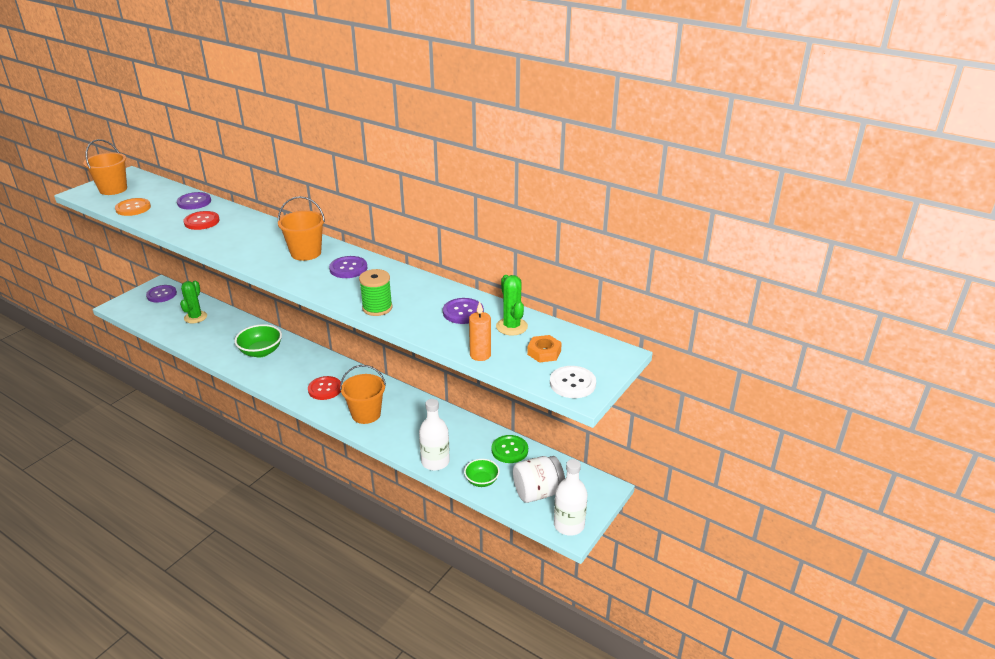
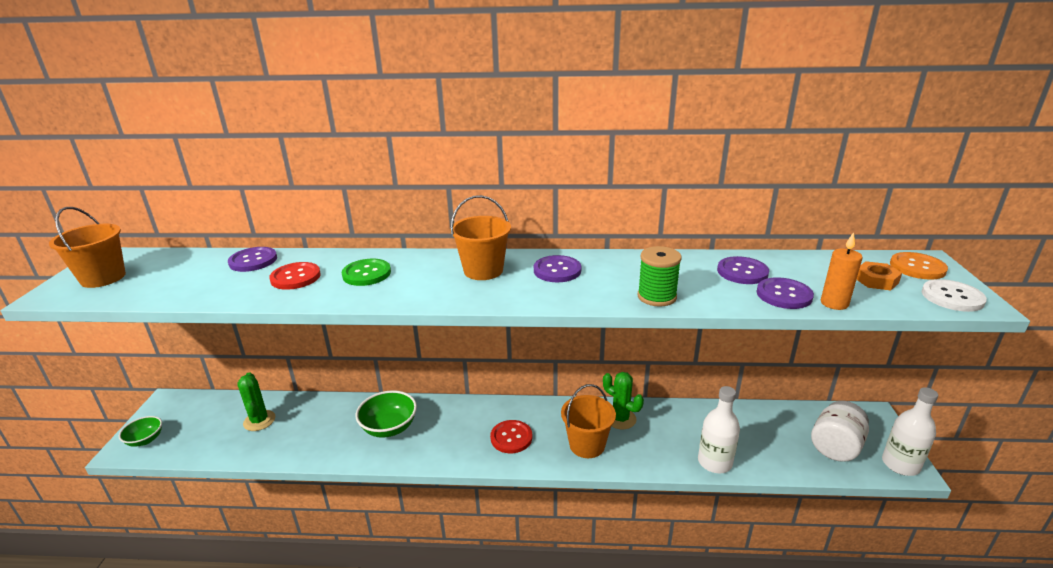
camera: 30 degrees left, 5 degrees down
orange button [115,198,151,216] -> orange button moved to [890,252,948,280]
purple button [146,285,177,303] -> purple button moved to [757,277,814,309]
green bowl [464,459,500,487] -> green bowl moved to [119,416,162,447]
green button [492,435,528,463] -> green button moved to [342,259,391,286]
green cactus [496,275,528,335] -> green cactus moved to [603,372,644,429]

